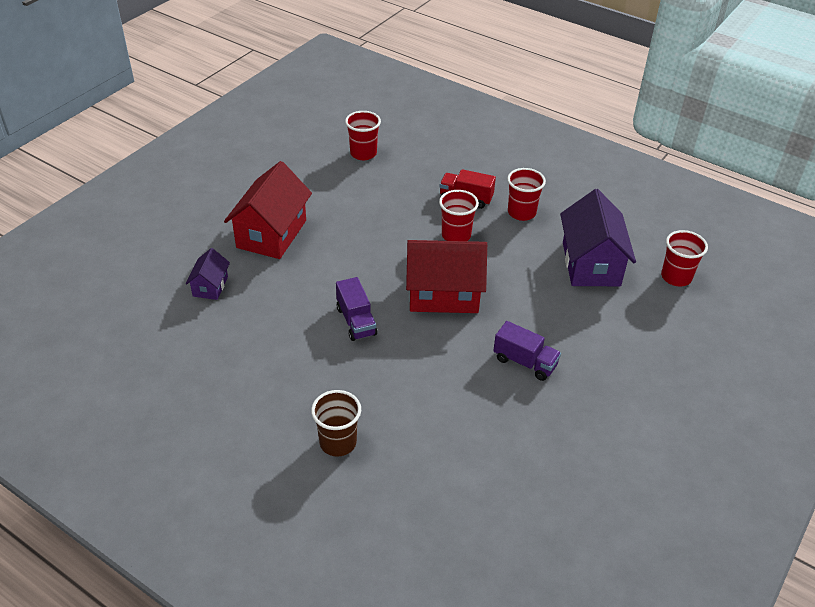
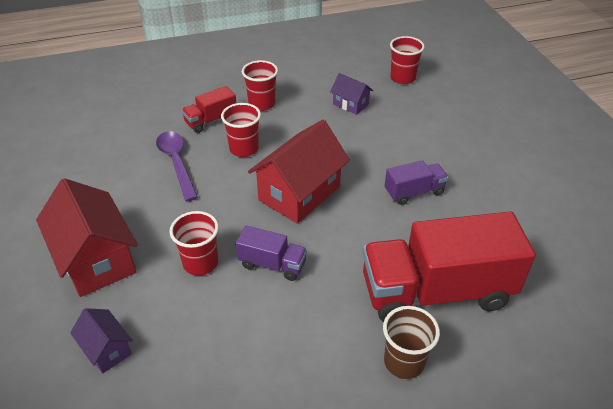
camera: 50 degrees left, 0 degrees up
red cup [345,111,381,160] -> red cup moved to [169,211,219,276]
purple house [560,189,636,286] -> purple house [330,73,373,115], size x0.51
none -> purple spoon [156,131,198,201]
none -> red truck [362,212,536,322]

